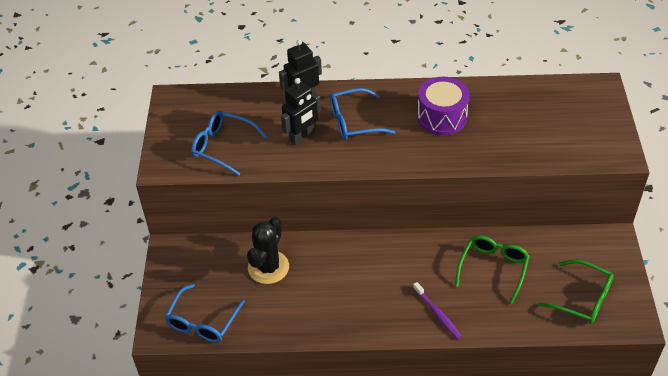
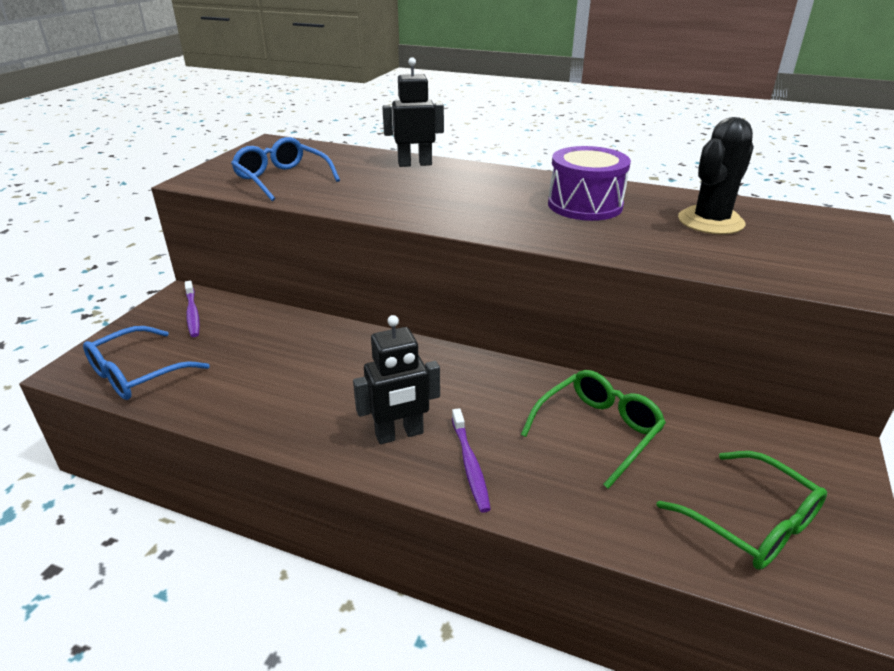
camera: 20 degrees right, 15 degrees down
black cactus [247,217,289,284] -> black cactus moved to [678,117,754,234]
black robot [281,78,321,145] -> black robot moved to [353,315,440,444]
blue glasses [330,88,395,140] -> none
none -> purple toothbrush [185,281,200,337]

